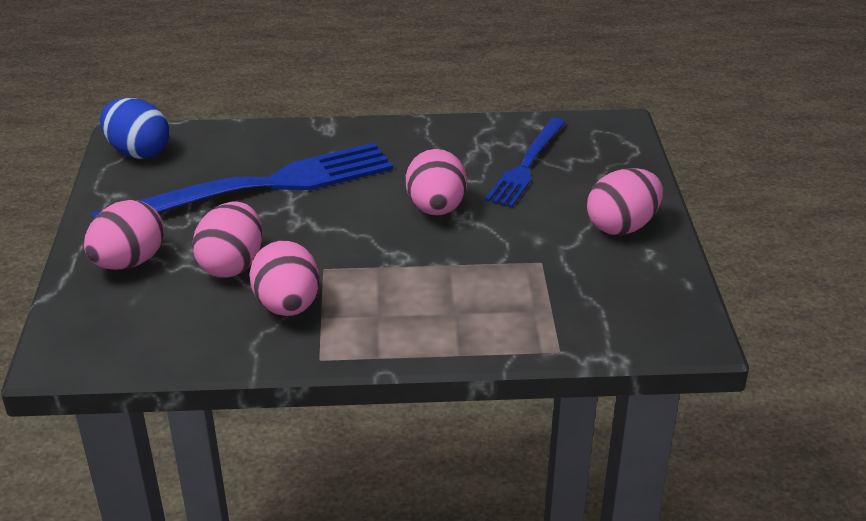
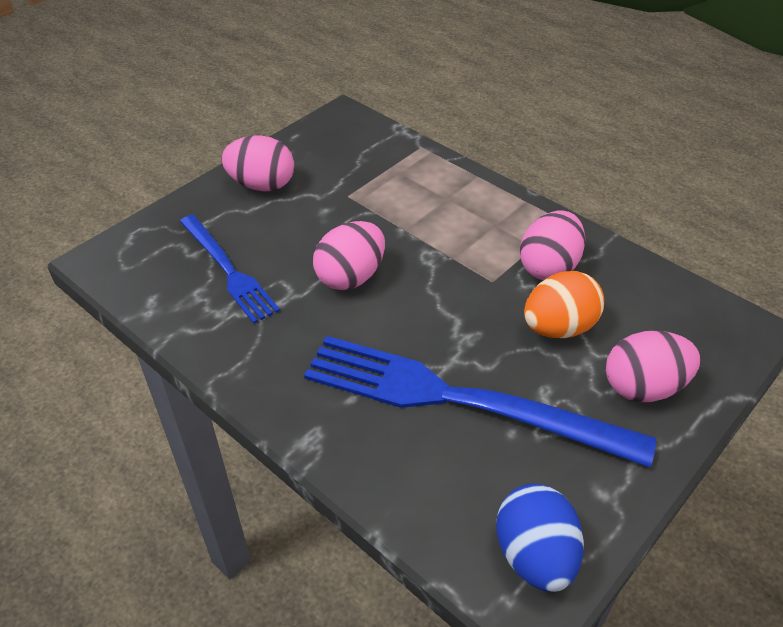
camera: 135 degrees left, 10 degrees up
pink egg [192,202,262,278] -> orange egg [524,271,604,338]
blue fork [485,118,566,207] -> blue fork turned 75 degrees clockwise [180,215,280,324]

